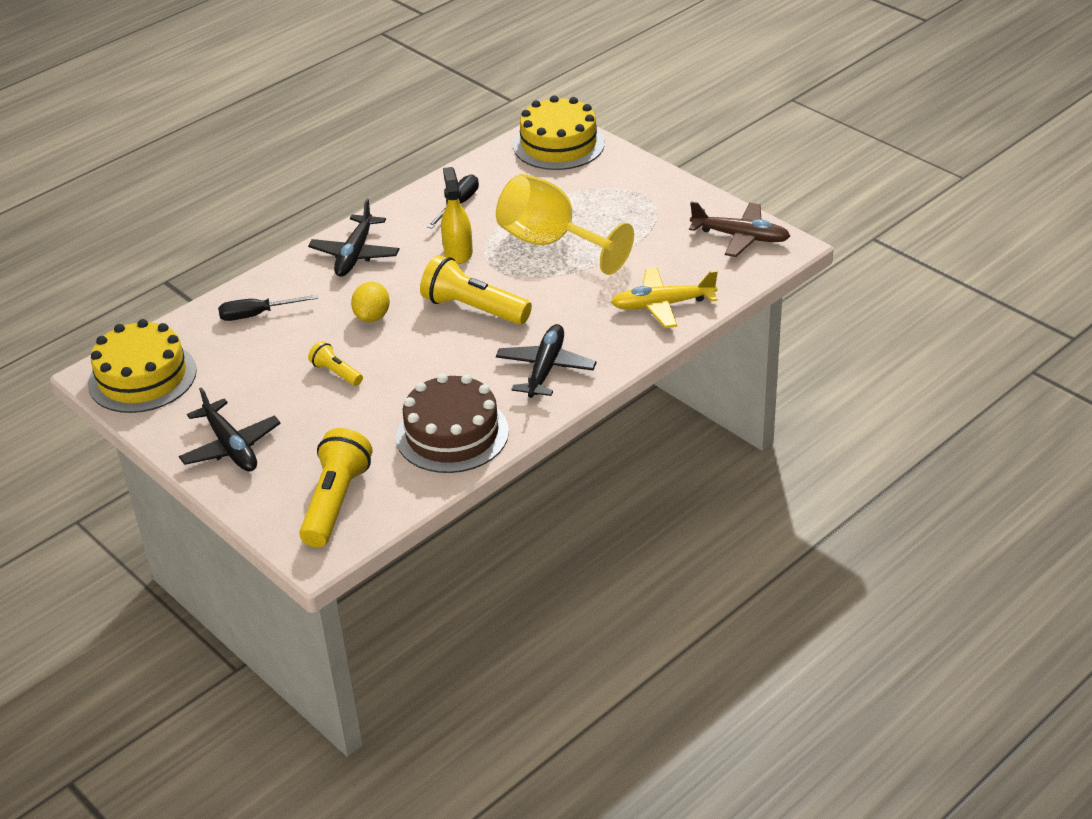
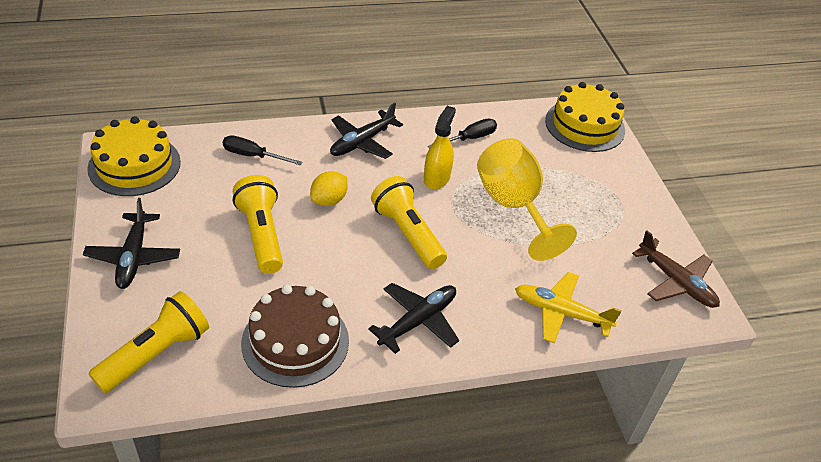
camera: 25 degrees right, 5 degrees up
yellow flashlight [308,341,363,386] -> yellow flashlight [233,175,283,274], size x1.90

